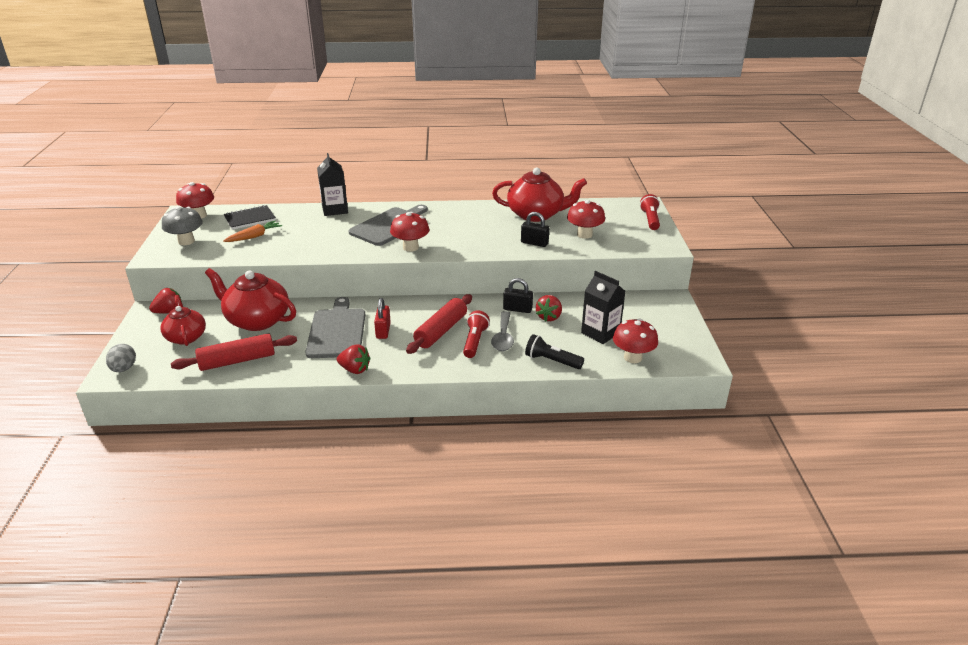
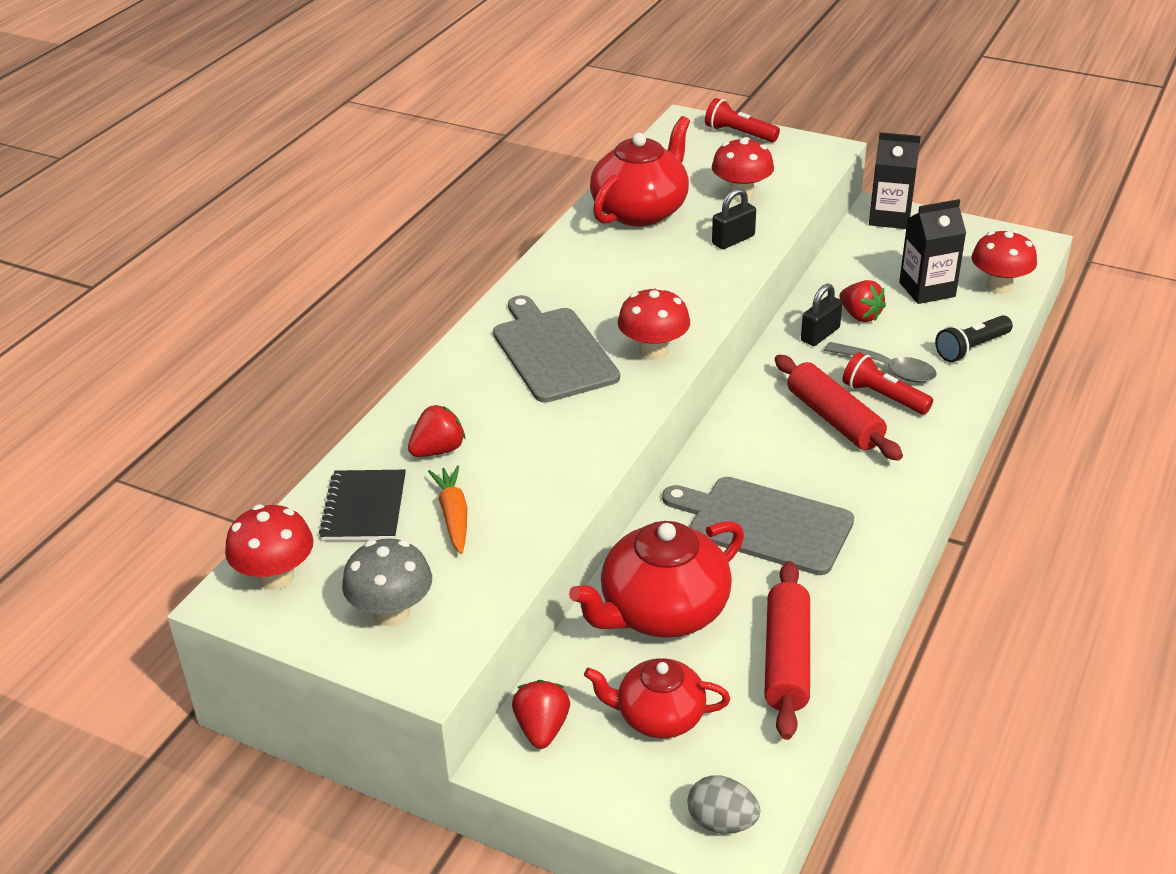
camera: 60 degrees left, 5 degrees up
black carton [317,153,348,216] -> black carton moved to [869,132,921,229]
red strawberry [337,344,371,374] -> red strawberry moved to [408,405,465,457]
red padlock [374,298,391,339] -> none

